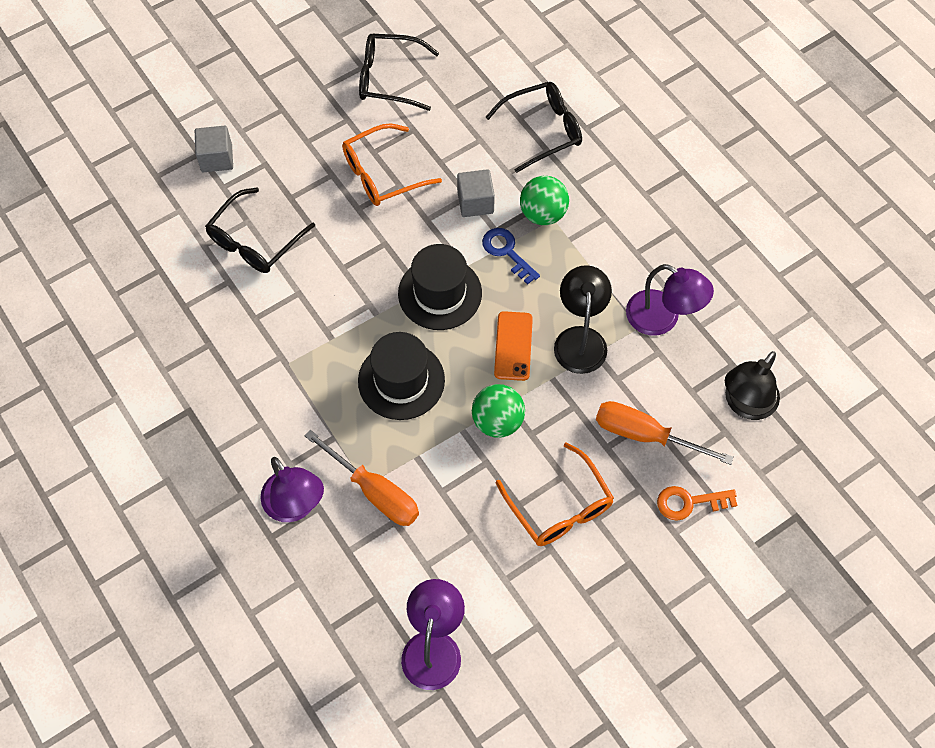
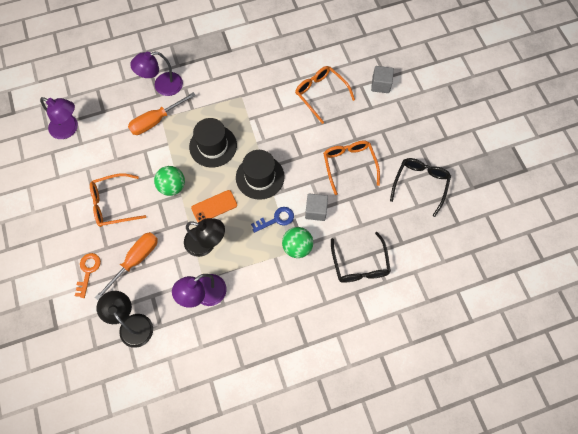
camera: 105 degrees right, 5 degrees up
black glasses [205,187,315,273] -> orange glasses [295,66,355,124]
orange phone [494,311,533,381] -> orange phone turned 45 degrees counterclockwise [191,190,237,222]

